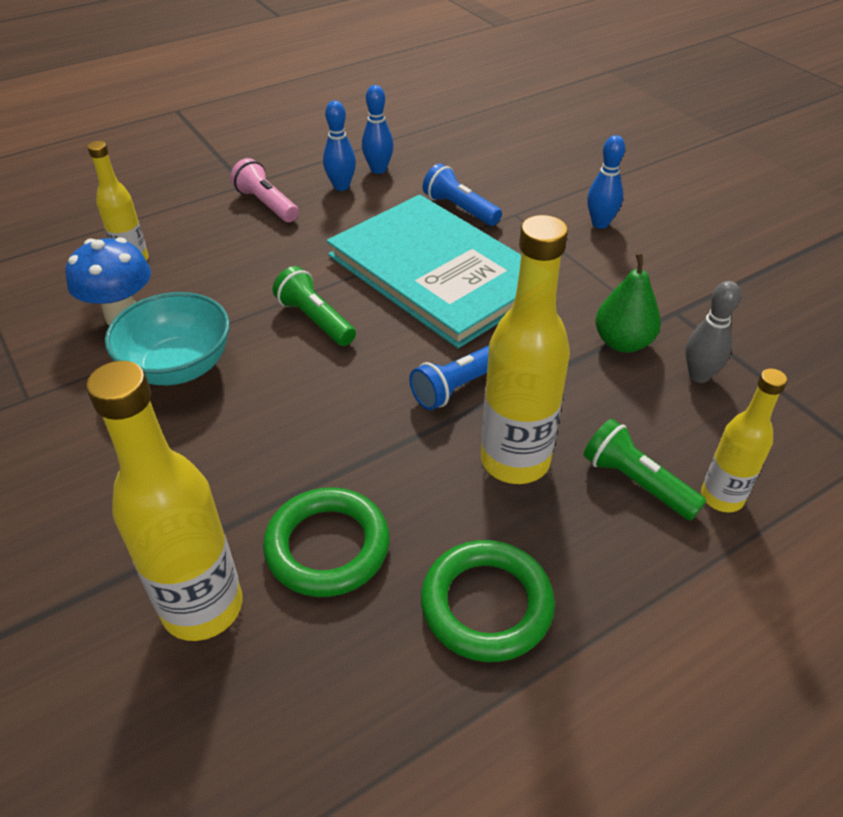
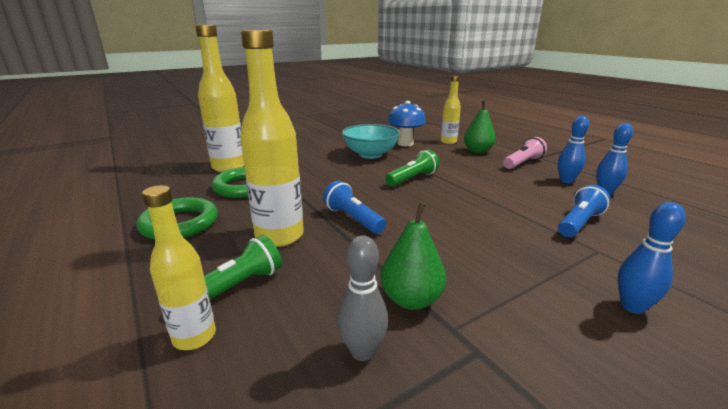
camera: 90 degrees right, 20 degrees down
turquoise book [327,195,521,348] -> none
none -> green pear [464,100,496,153]

